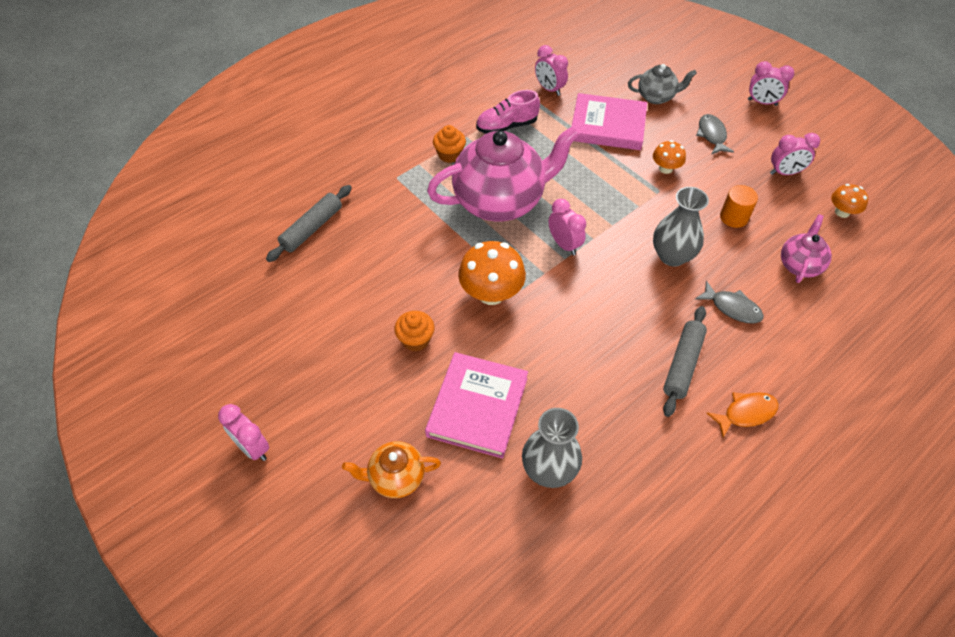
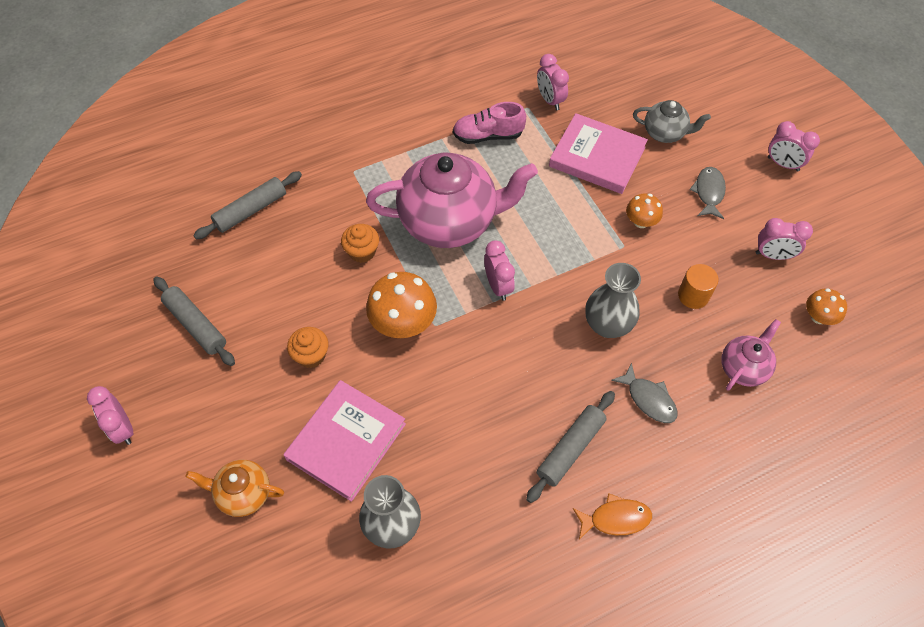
camera: 15 degrees right, 5 degrees up
orange cupcake [433,125,466,163] -> orange cupcake moved to [341,224,379,263]
none -> grey rolling pin [153,276,235,366]

